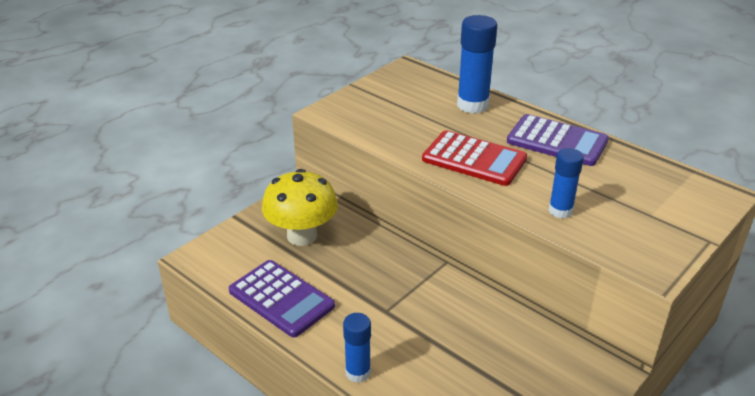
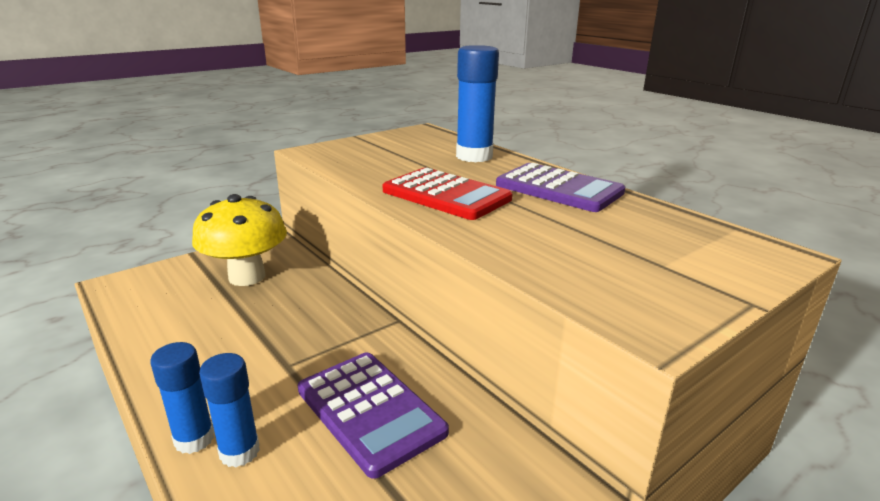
camera: 10 degrees right, 10 degrees down
purple calculator [229,260,335,338] -> purple calculator moved to [298,352,449,479]
blue glue stick [549,148,584,218] -> blue glue stick moved to [199,353,260,467]

